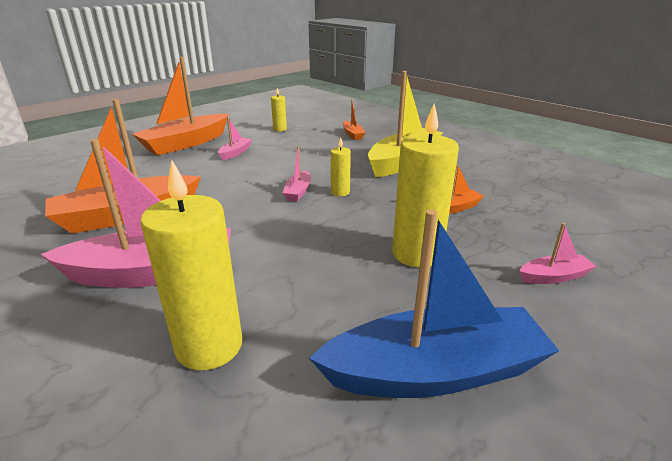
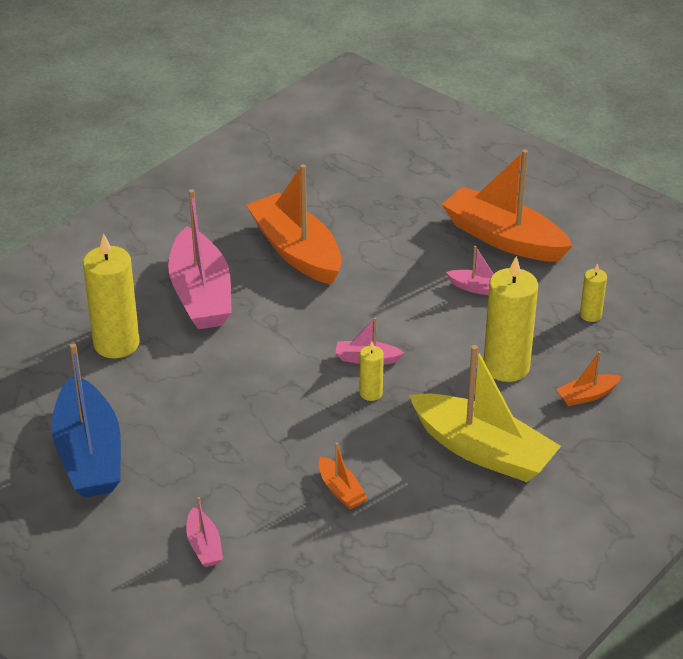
camera: 85 degrees right, 10 degrees up
yellow candle [392,104,459,268] -> yellow candle moved to [484,256,538,382]

